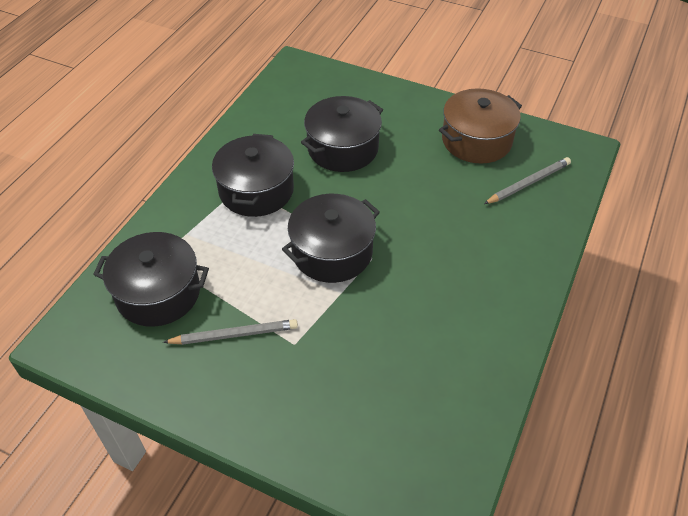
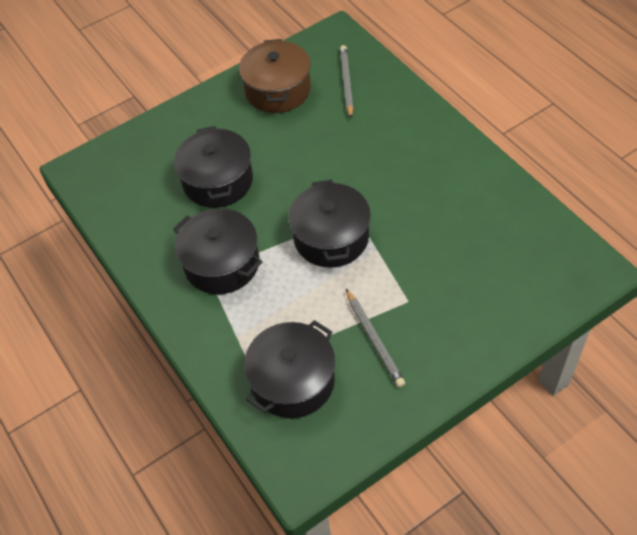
camera: 55 degrees left, 5 degrees up
grey pencil [163,319,298,345] -> grey pencil turned 135 degrees clockwise [346,289,405,387]

